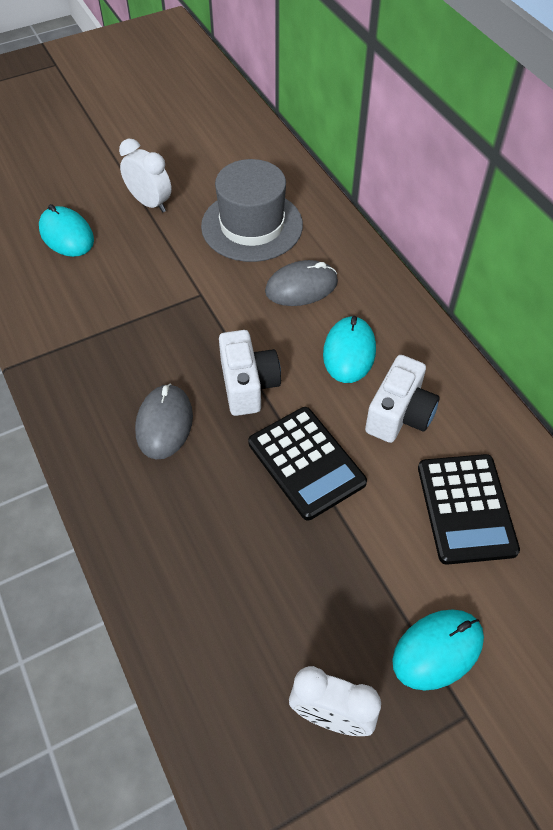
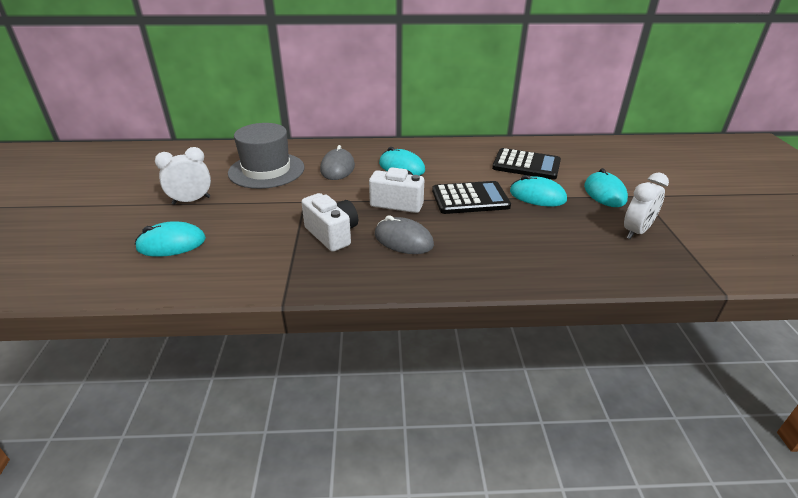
camera: 65 degrees left, 20 degrees down
white camera [365,355,440,443] -> white camera moved to [301,193,358,252]
none -> turquoise mouse [510,175,567,207]

